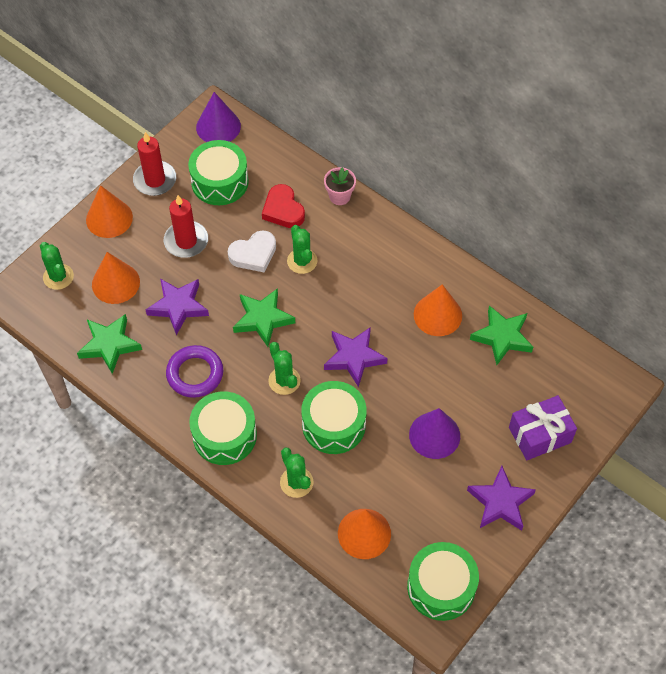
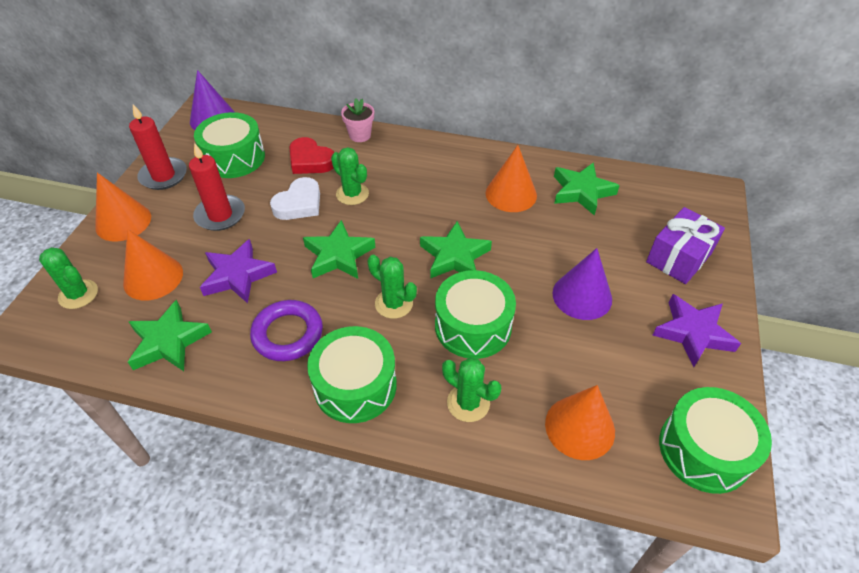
camera: 25 degrees left, 10 degrees down
purple star [324,327,388,387] -> green star [420,221,492,279]

